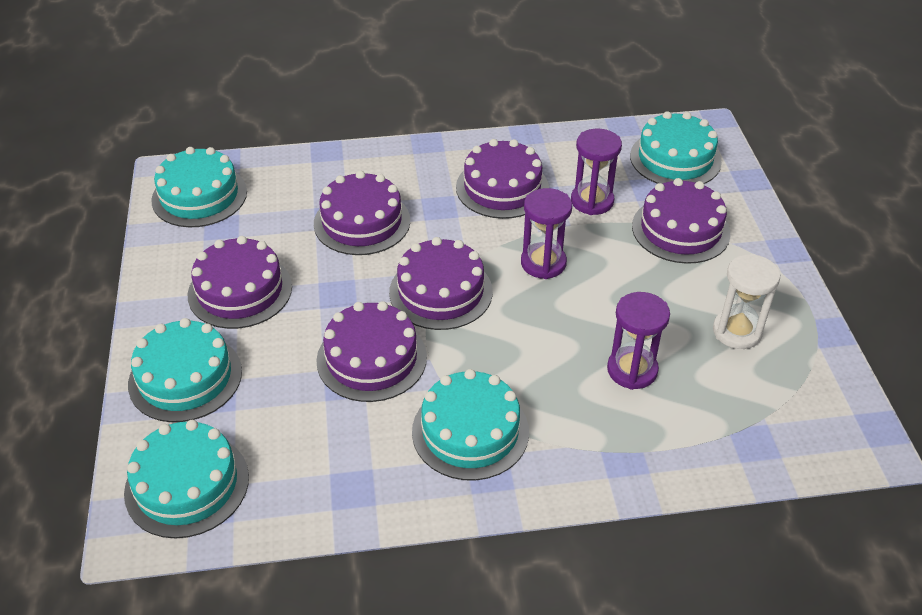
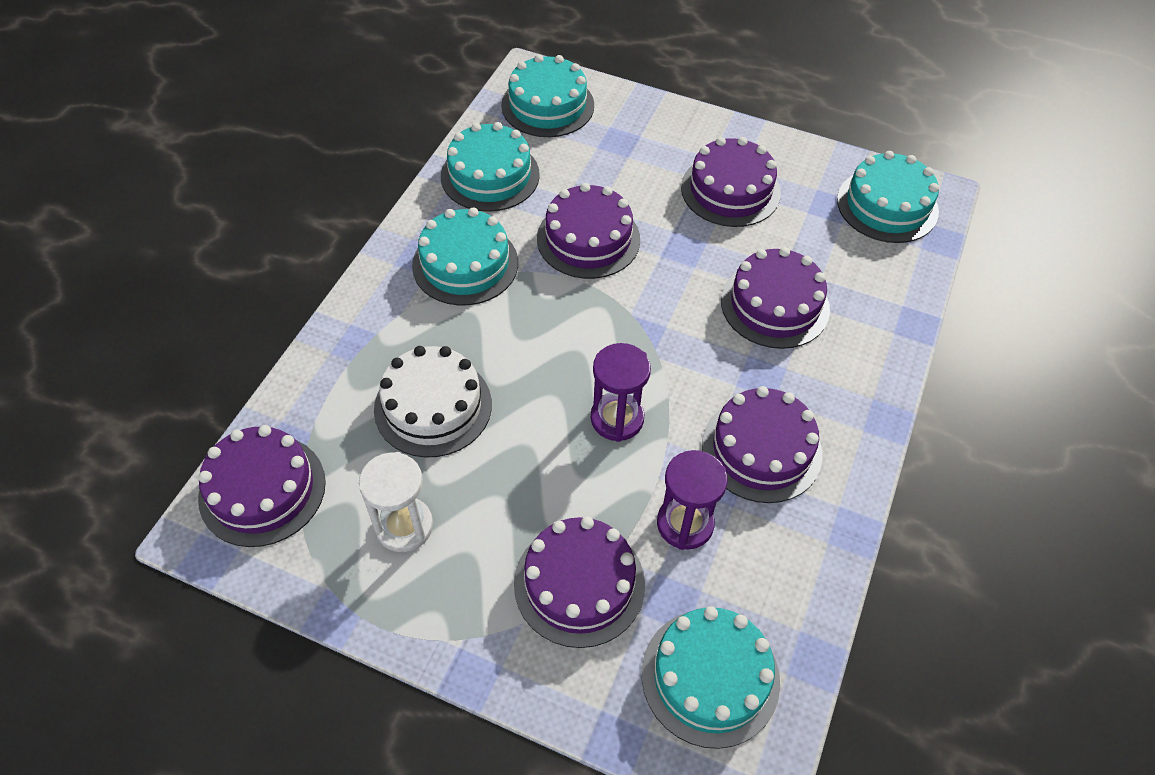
camera: 120 degrees right, 10 degrees up
turquoise cake [128,318,242,422] -> turquoise cake moved to [441,122,540,212]
purple cake [389,237,493,330] -> purple cake moved to [198,425,326,547]
purple hourglass [607,292,670,390] -> white cake [374,346,492,458]

